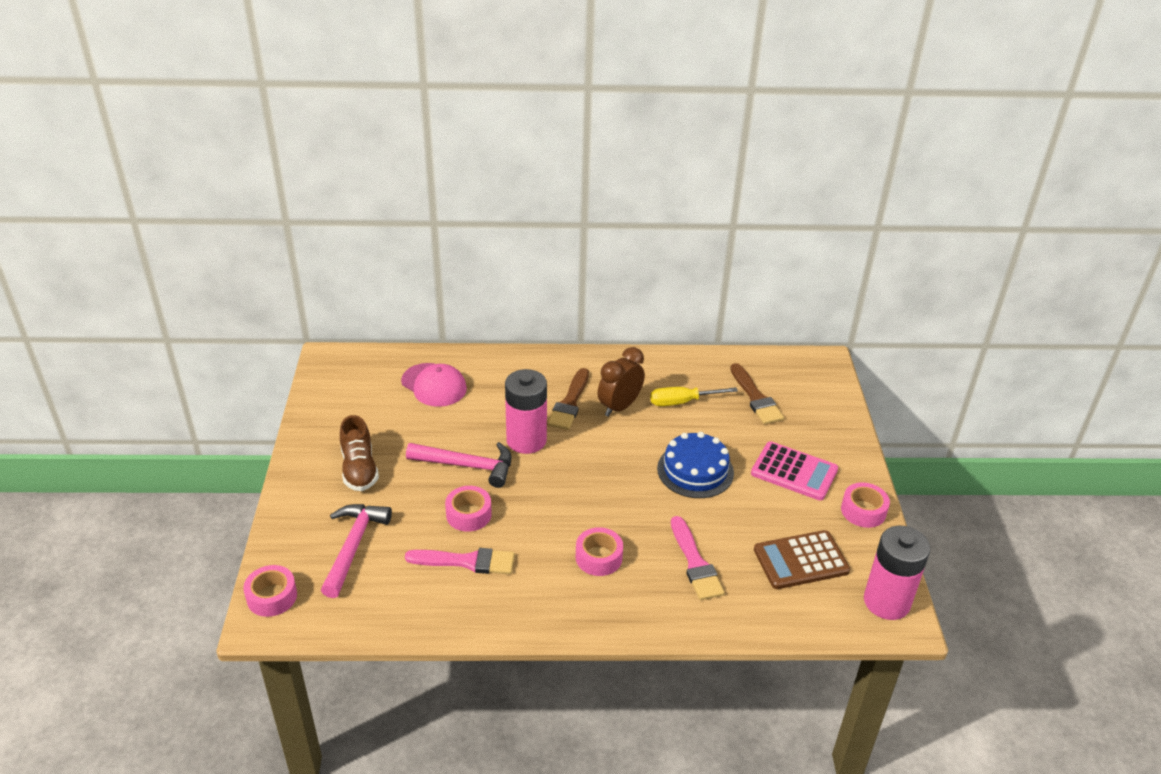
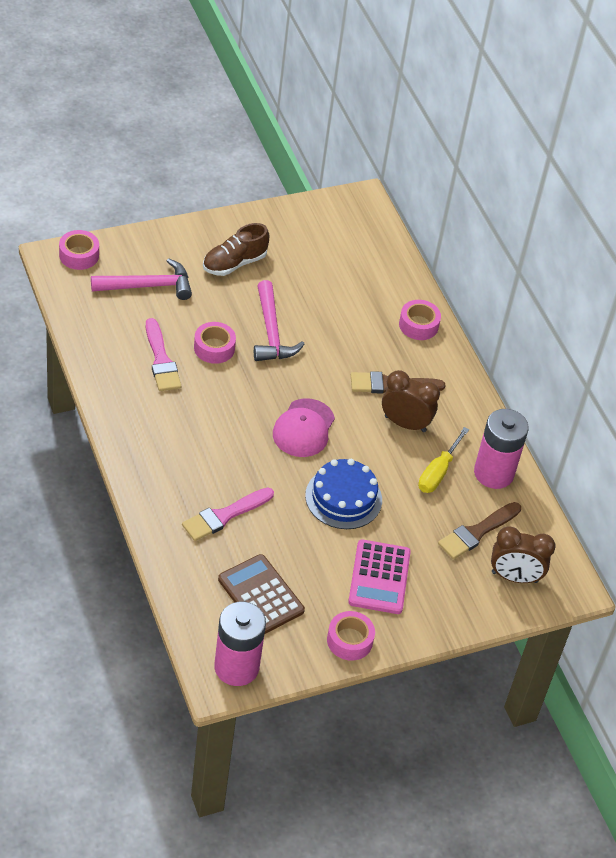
camera: 65 degrees right, 10 degrees up
pink cap [401,363,467,407] -> pink cap moved to [273,398,335,457]
pink battery [505,369,547,454] -> pink battery moved to [474,409,529,489]
pink tape [576,527,623,576] -> pink tape moved to [399,300,441,340]
yellow screwdriver [650,387,738,406] -> yellow screwdriver turned 120 degrees counterclockwise [418,427,469,493]
none -> brown clock [491,527,556,583]

